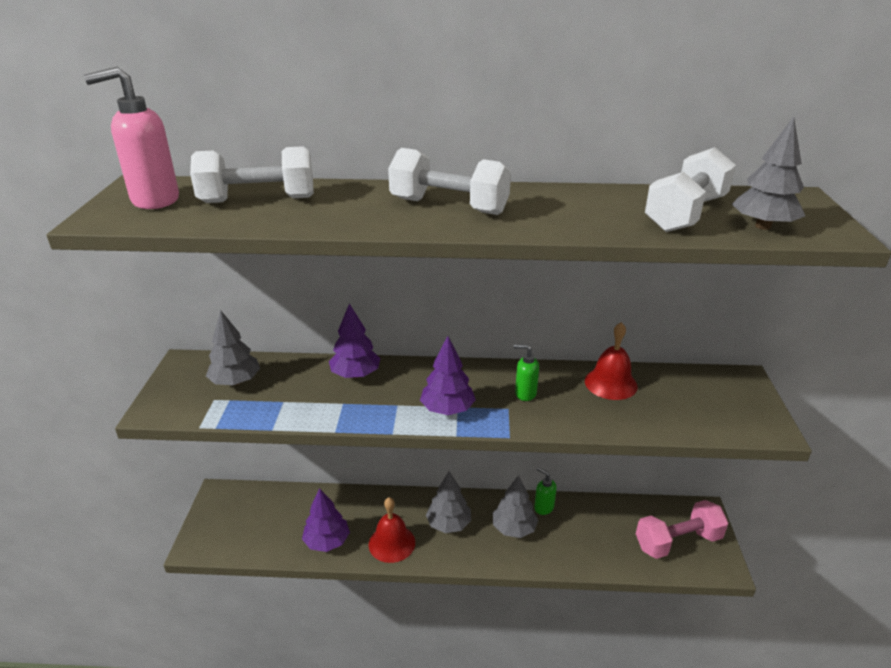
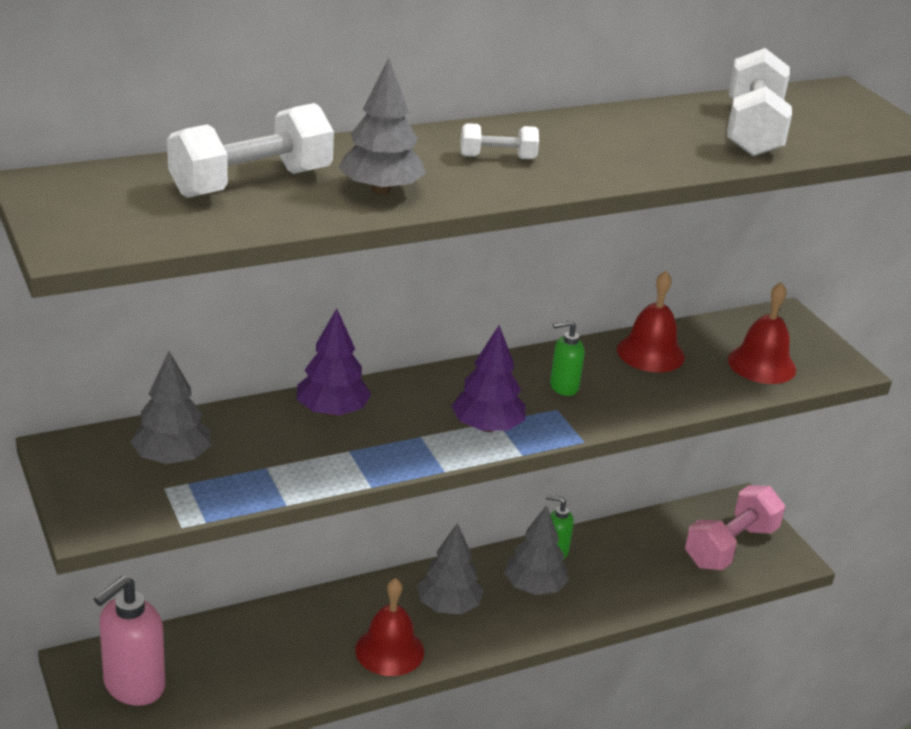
camera: 30 degrees left, 0 degrees up
pink soap dispenser [84,67,179,209] -> pink soap dispenser moved to [94,576,165,706]
purple tree [302,488,350,552] -> none
white dumbbell [388,148,511,215] -> white dumbbell [461,123,539,159], size x0.52
grey tree [732,117,805,230] -> grey tree moved to [338,58,426,195]
none -> red bell [728,282,796,384]

